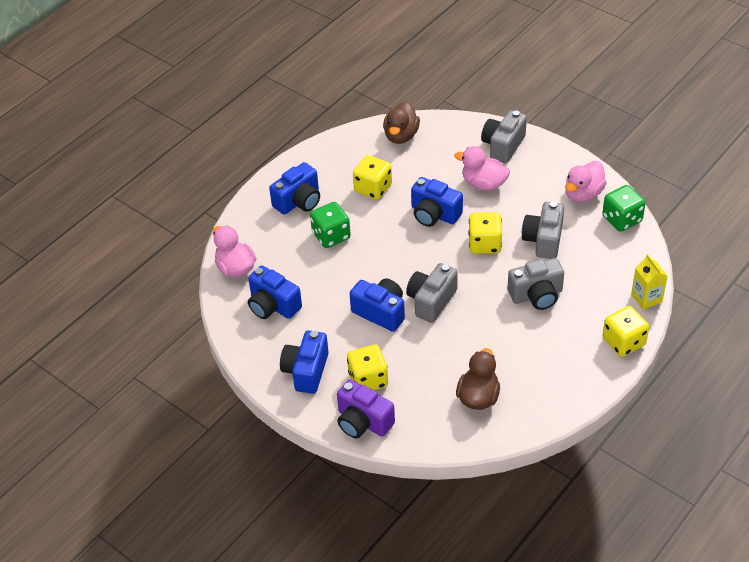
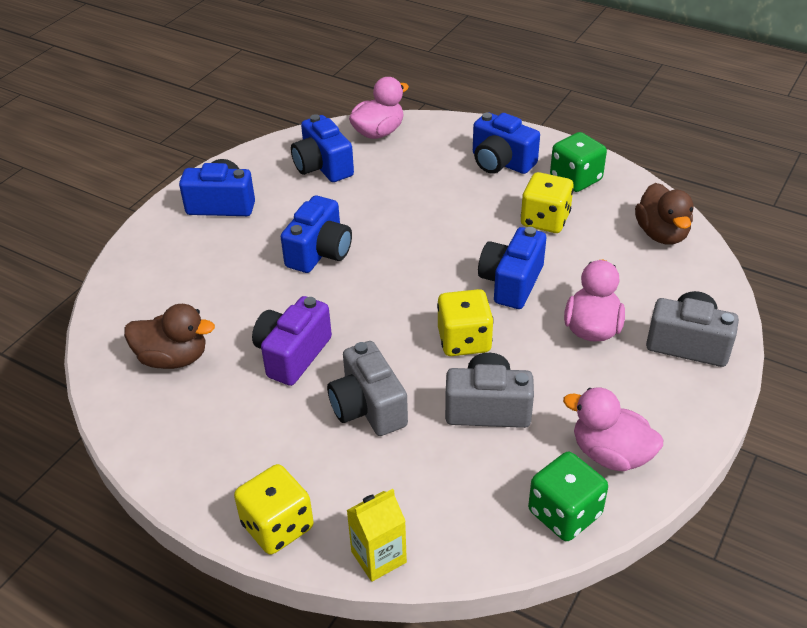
camera: 80 degrees right, 5 degrees down
blue camera [248,266,302,319] -> blue camera turned 60 degrees counterclockwise [291,114,354,182]
green dice [310,202,351,248] -> green dice moved to [550,132,607,192]
purple camera [337,379,395,438] -> purple camera moved to [252,296,332,386]
yellow dice [347,345,388,390] -> none
brown duck [383,102,420,144] -> brown duck turned 105 degrees counterclockwise [635,183,693,245]
grey camera [406,263,458,323] -> none

